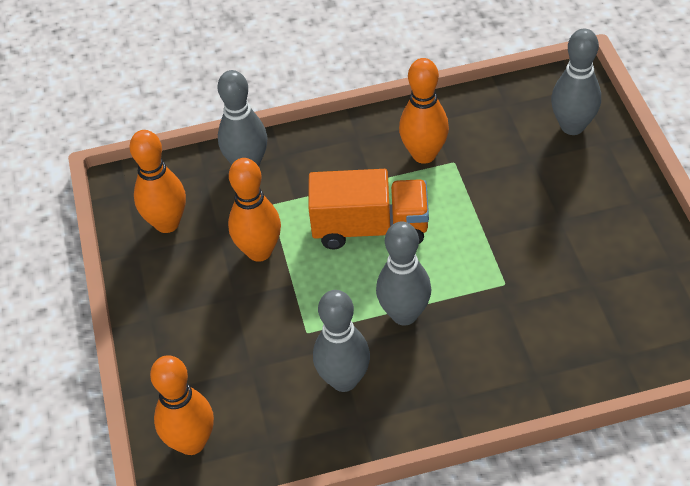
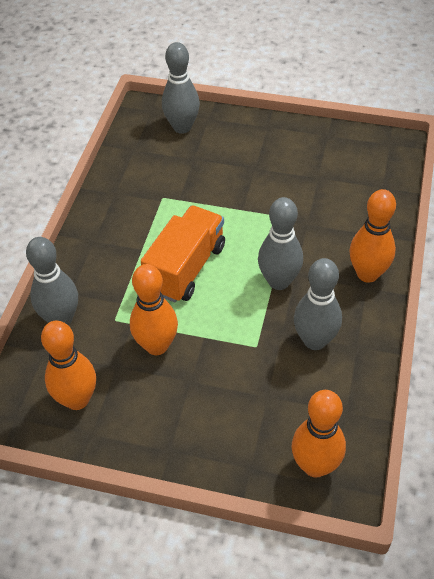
camera: 65 degrees left, 0 degrees up
orange bowling pin [399,58,449,164] -> orange bowling pin moved to [349,189,396,283]

